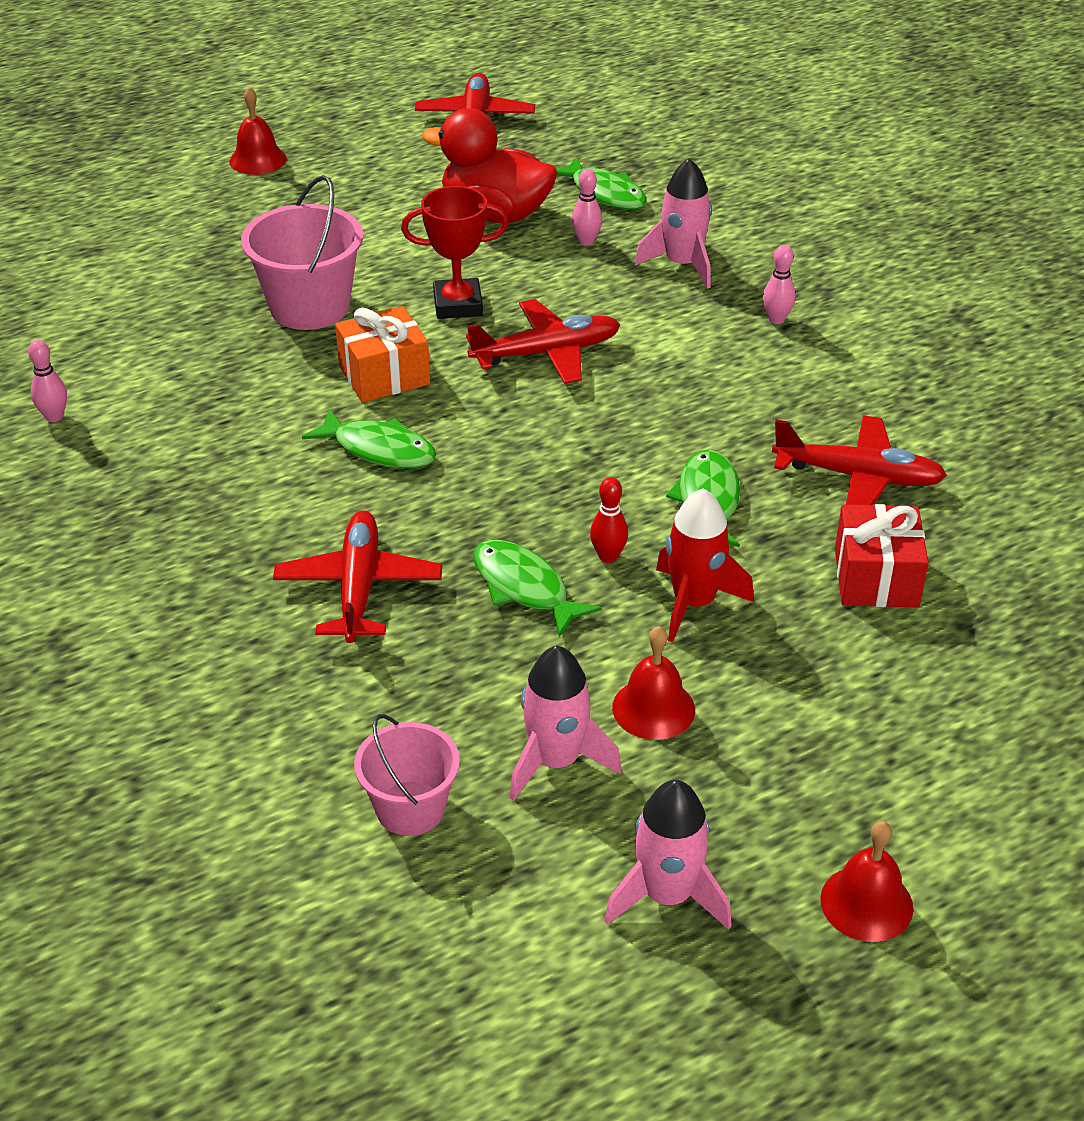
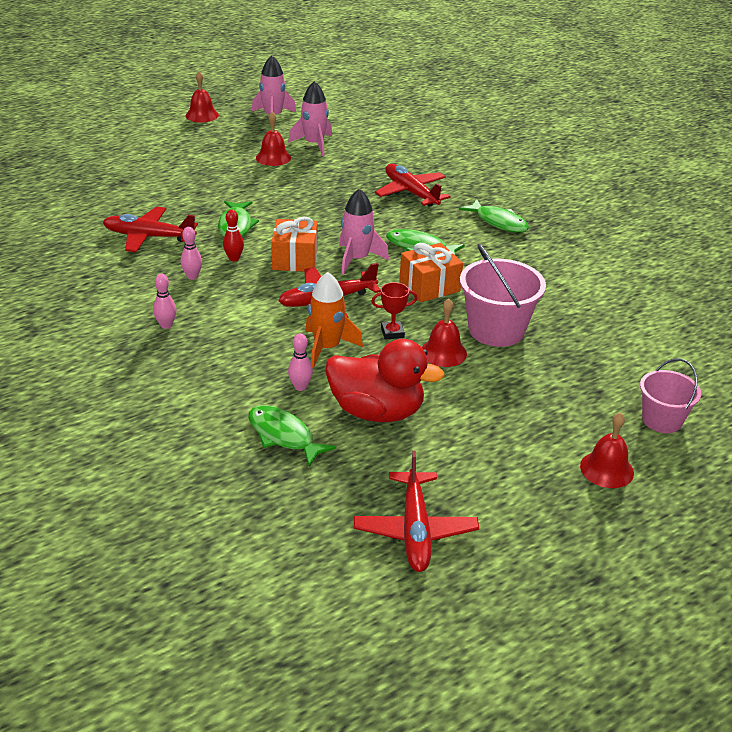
camera: 175 degrees right, 5 degrees down
pink bowling pin [28,340,67,422] -> pink bowling pin moved to [180,227,202,280]
red plane [273,510,442,643] -> red plane turned 150 degrees clockwise [375,164,451,207]
pink bucket [354,714,460,836] -> pink bucket moved to [640,358,701,433]
red trophy [401,186,509,319] -> red trophy [371,282,417,340], size x0.62
green fish [473,540,601,637] -> green fish moved to [459,199,529,233]
red bowling pin [590,477,628,563] -> red bowling pin moved to [223,210,244,262]
pink rocket [635,158,712,289] -> pink rocket moved to [339,188,389,275]
red rocket [656,488,754,642] -> none
red gift [835,504,929,607] -> none
none -> orange gift [271,217,318,272]
none -> orange rocket [306,272,363,368]
none -> red bell [422,299,467,367]

